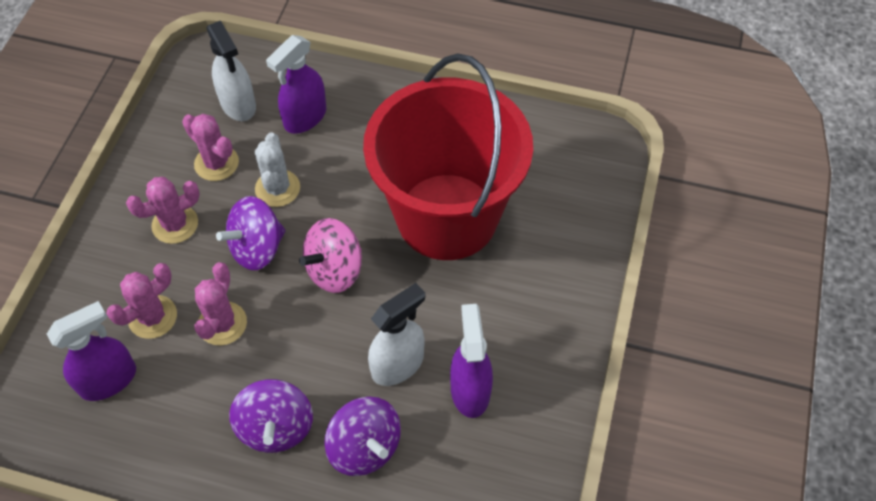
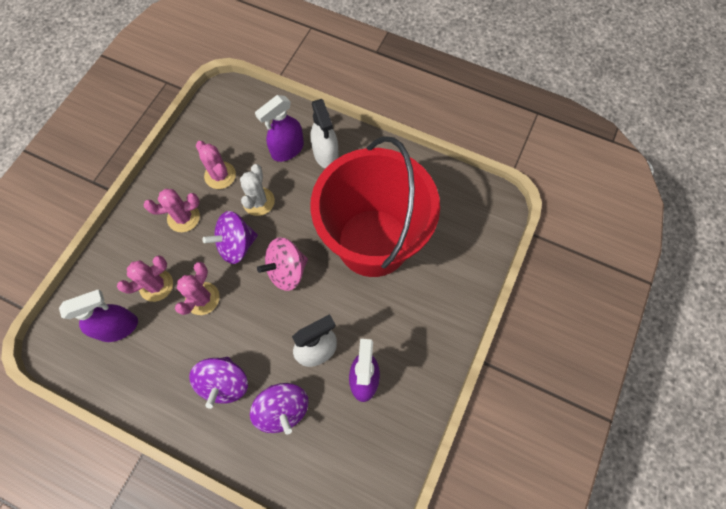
camera: 10 degrees right, 10 degrees up
white spray bottle [206,21,256,121] -> white spray bottle moved to [310,99,339,168]

